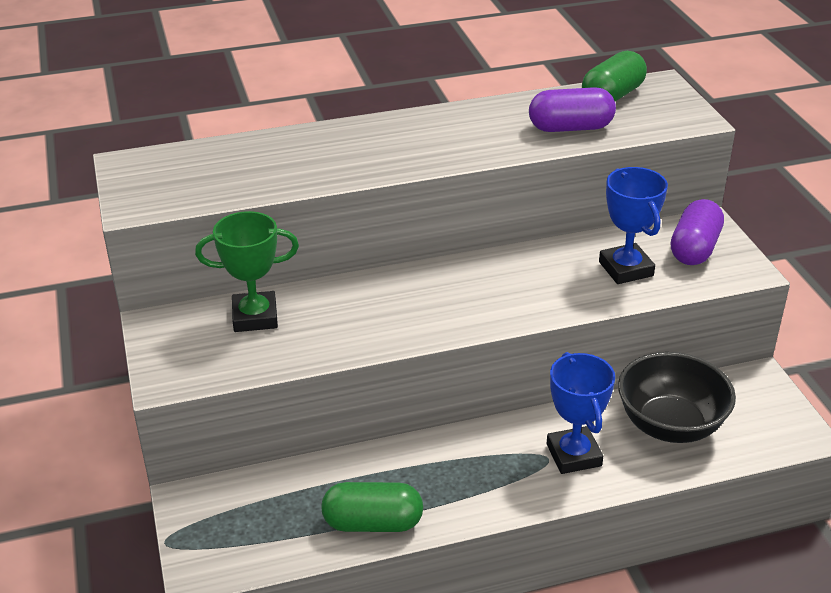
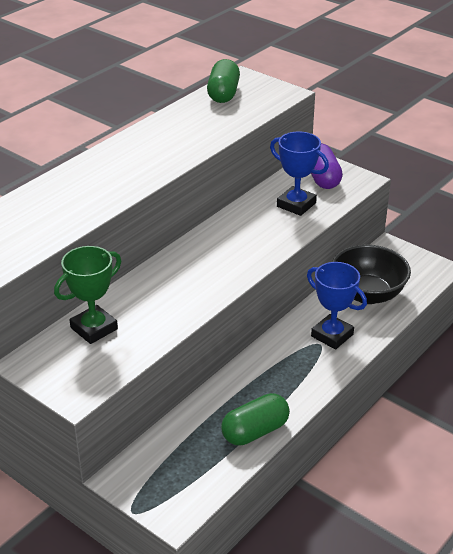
camera: 35 degrees left, 0 degrees up
purple capsule [529,87,616,132] -> none

